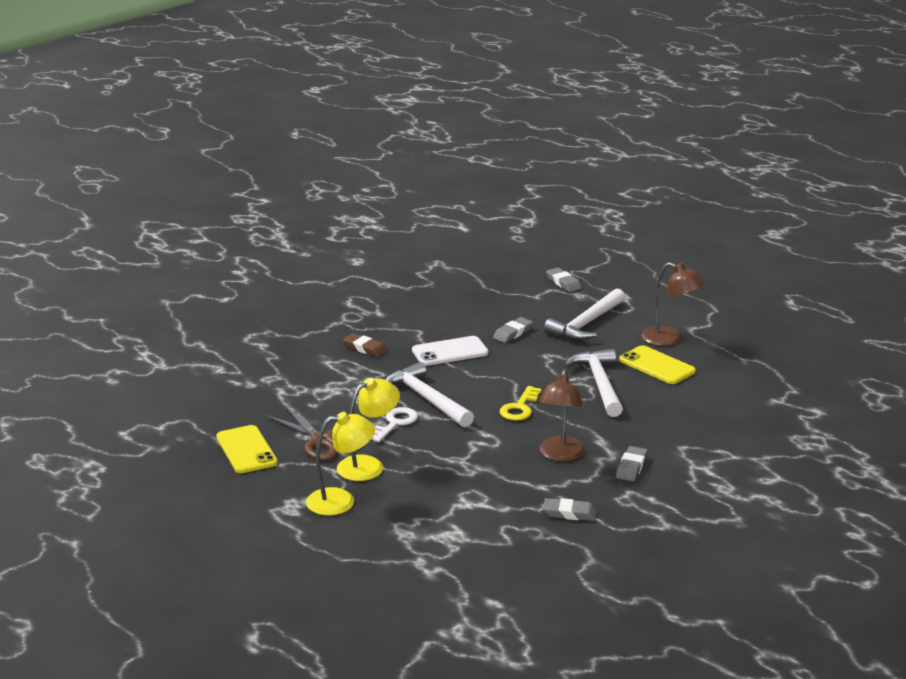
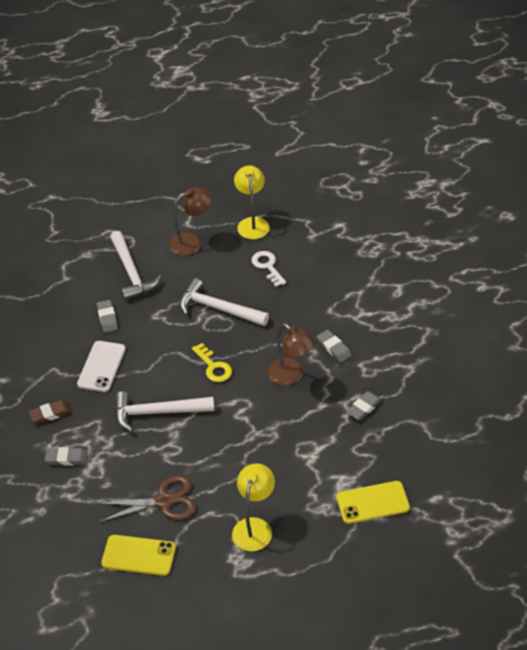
camera: 55 degrees left, 20 degrees up
yellow lamp [337,378,400,481] -> yellow lamp moved to [234,165,270,239]
white key [371,407,418,442] -> white key moved to [252,251,286,287]
grey eraser [546,268,581,292] -> grey eraser moved to [45,447,88,466]
yellow phone [619,345,696,384] -> yellow phone moved to [337,481,410,524]

